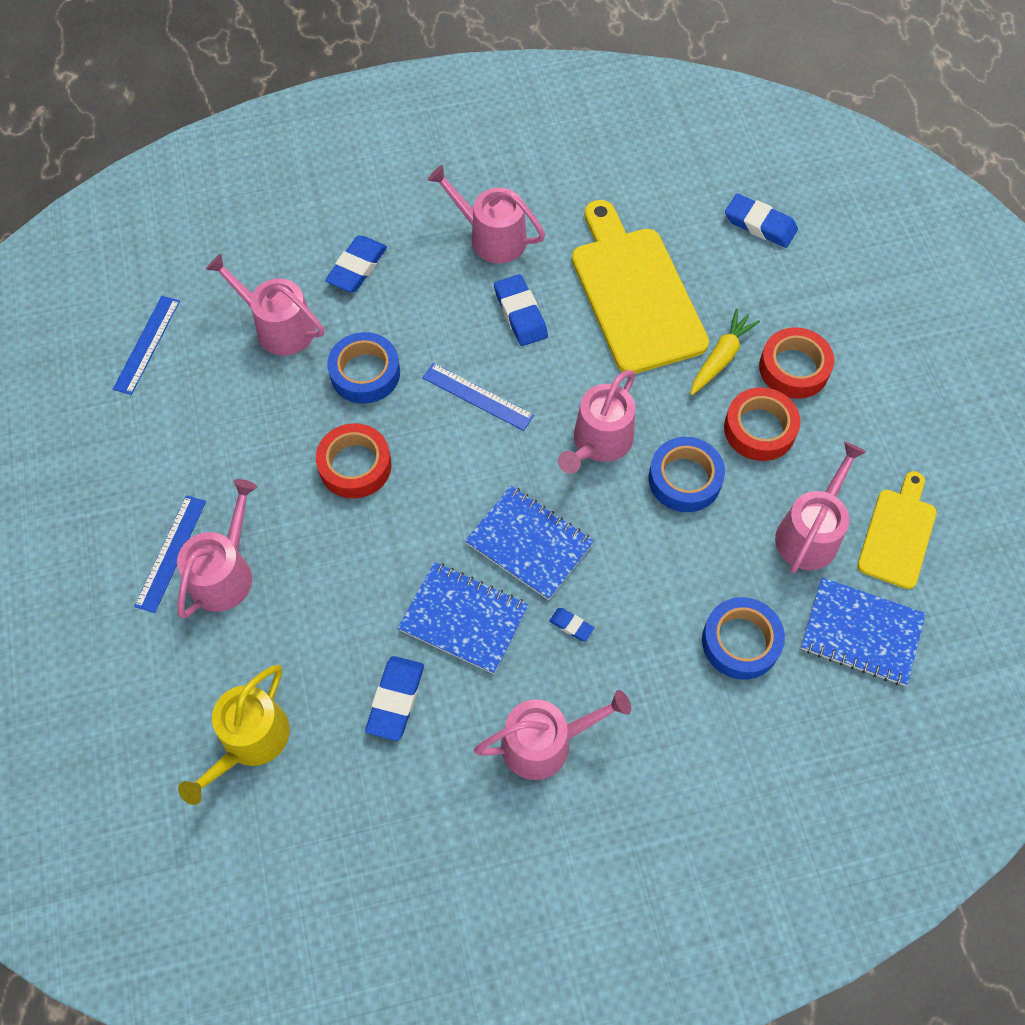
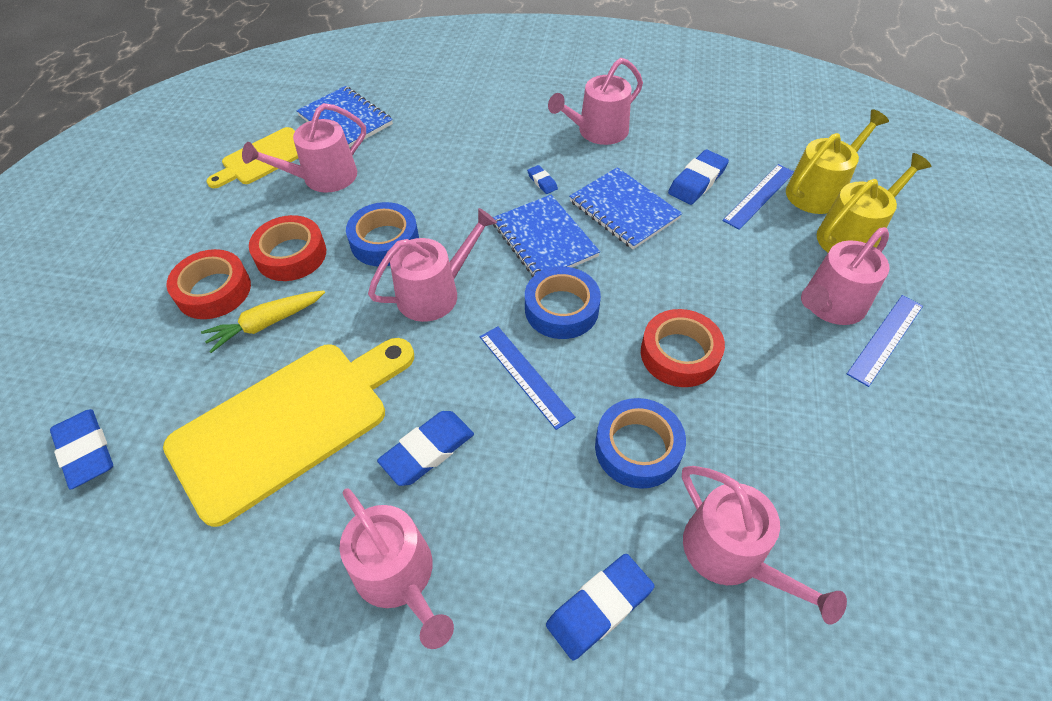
camera: 155 degrees left, 10 degrees down
blue ruler [113,296,180,395] -> blue ruler moved to [722,164,794,230]
pink watering can [474,690,631,780] -> pink watering can turned 45 degrees counterclockwise [548,58,643,145]
blue eraser [494,274,548,346] -> blue eraser turned 45 degrees clockwise [377,411,474,486]
yellow cutting board [572,200,709,374] -> yellow cutting board turned 135 degrees counterclockwise [163,338,414,527]
blue tape [702,597,785,680] -> blue tape moved to [525,267,601,339]
none -> yellow watering can [816,153,931,253]

